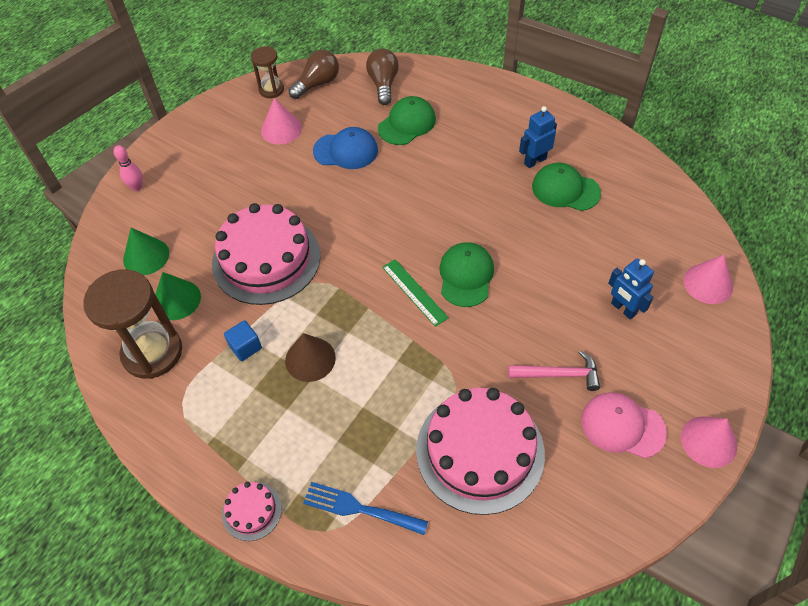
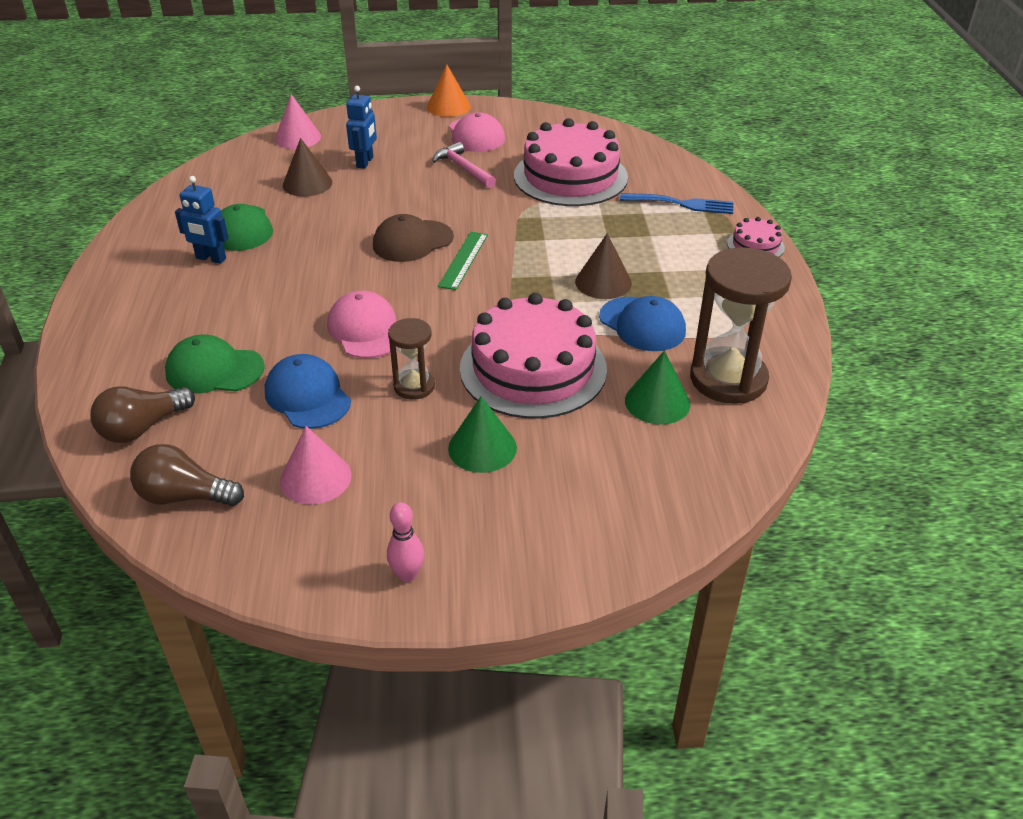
camera: 130 degrees left, 15 degrees down
pink bowling pin [114,145,143,191] -> pink bowling pin moved to [387,502,424,582]
green cone [123,228,169,275] -> green cone moved to [448,396,517,473]
blue cube [224,320,262,361] -> blue cap [599,296,686,351]
brown hourglass [251,46,284,98] -> brown hourglass moved to [388,318,435,400]
blue fork [303,482,428,535] -> blue fork turned 60 degrees counterclockwise [620,193,733,214]
green cap [439,242,494,307] -> brown cap [373,214,454,262]
pink cone [681,417,737,468] -> orange cone [427,64,471,117]
none -> brown cone [283,138,332,197]
none -> pink cap [327,291,397,358]

